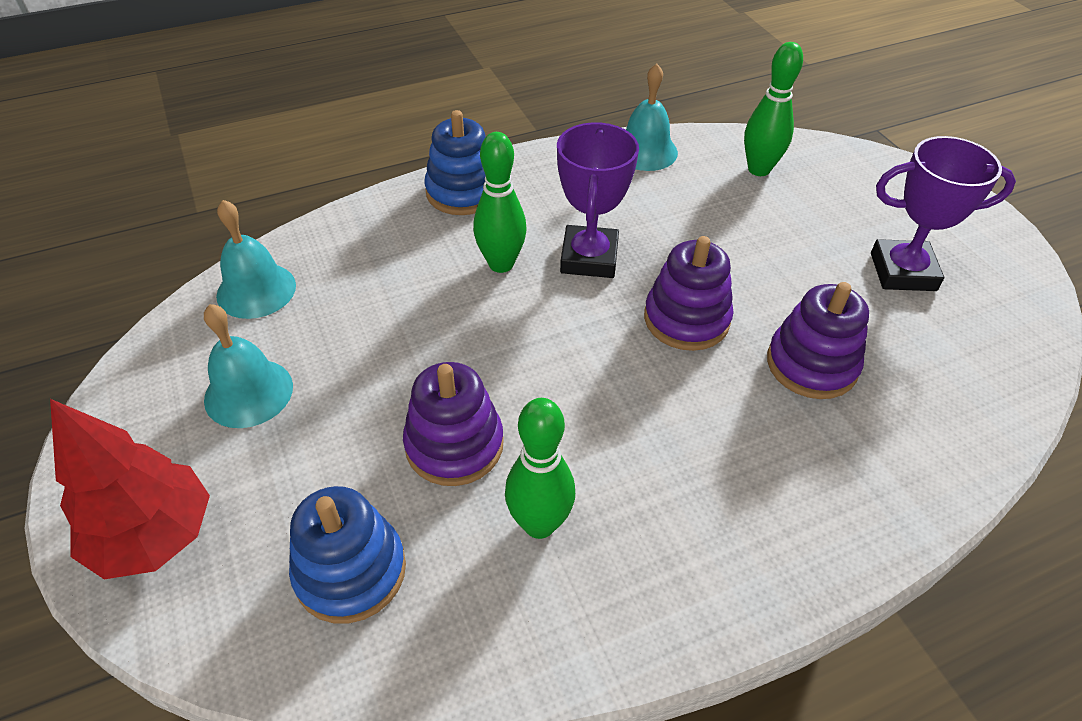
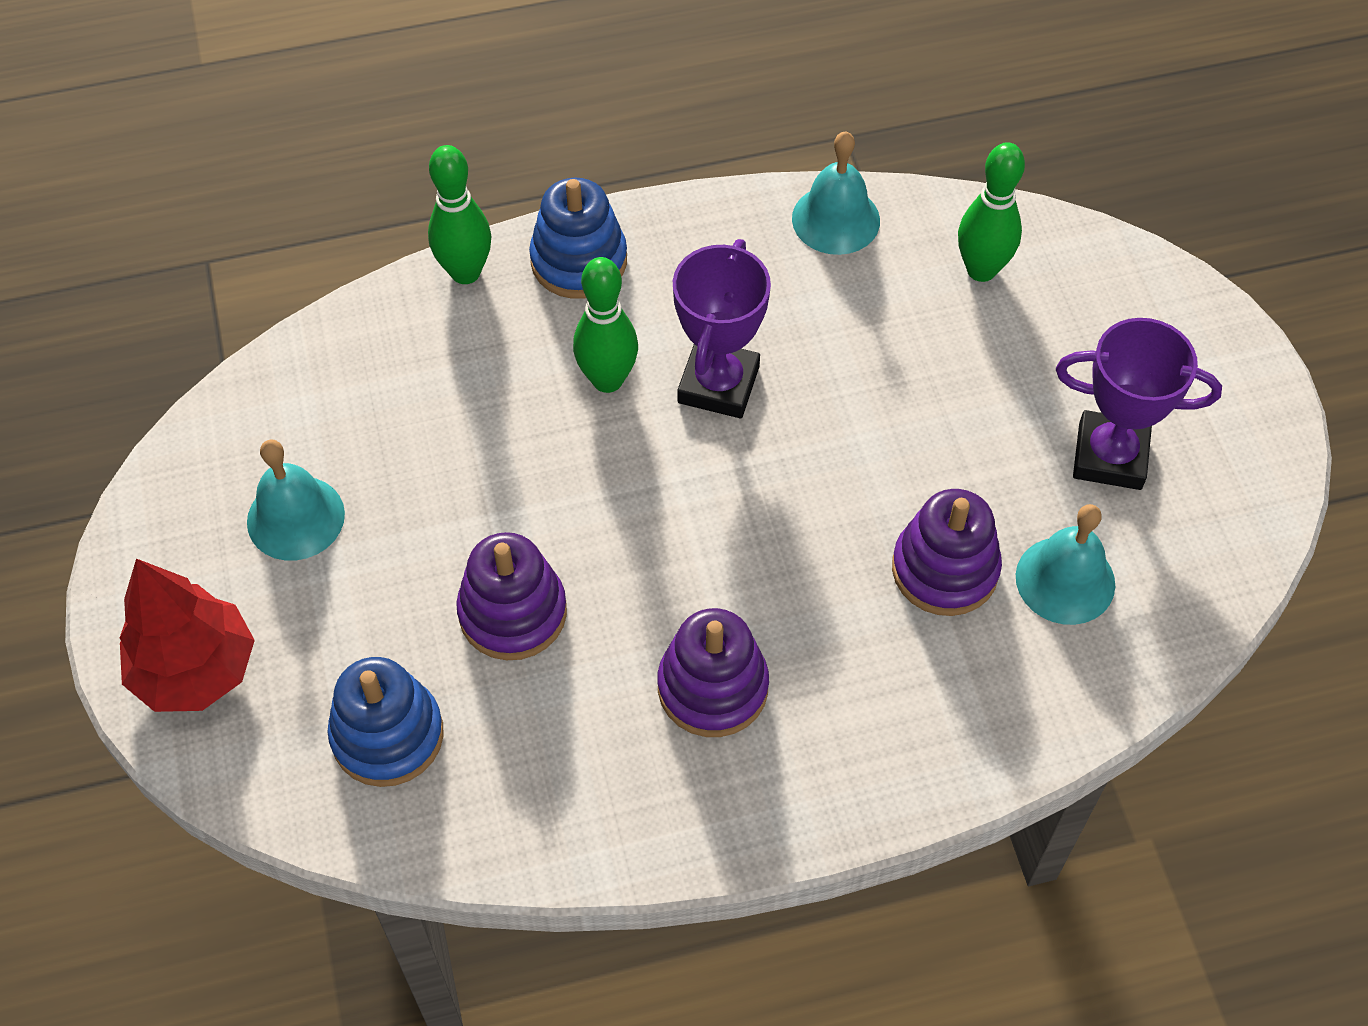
camera: 10 degrees right, 10 degrees up
turquoise bell [216,200,296,319] -> turquoise bell moved to [1016,504,1115,625]
green bowling pin [505,398,575,539] -> green bowling pin moved to [428,145,491,284]
purple stacking toy [644,236,733,351] -> purple stacking toy moved to [658,608,769,737]

